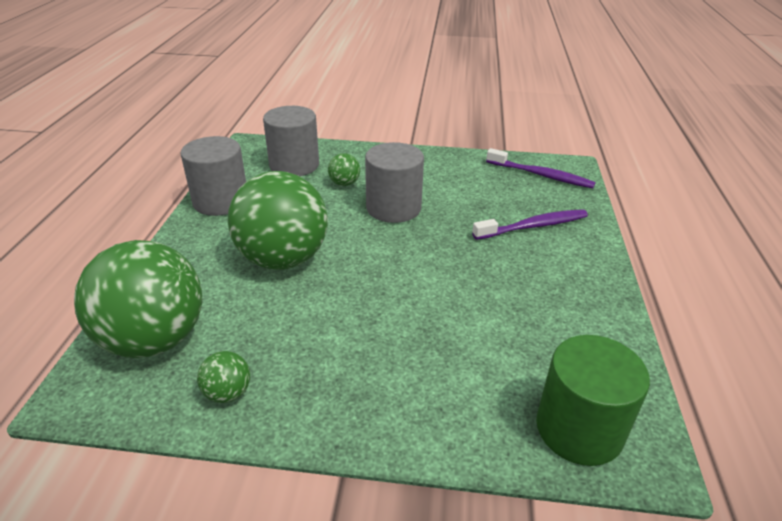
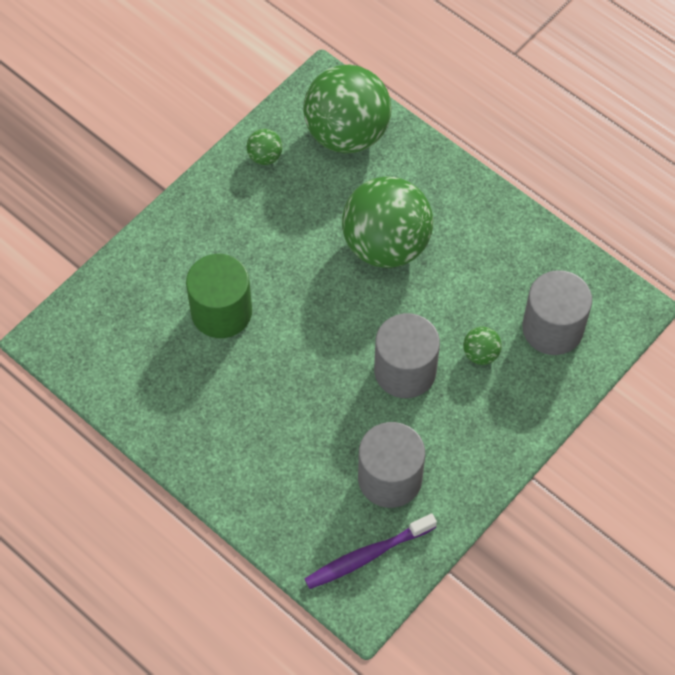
camera: 125 degrees right, 25 degrees up
grey cylinder [180,136,246,216] -> grey cylinder moved to [358,422,425,508]
purple toothbrush [472,209,588,240] -> none
green cylinder [536,335,650,466] -> green cylinder moved to [186,254,252,338]

